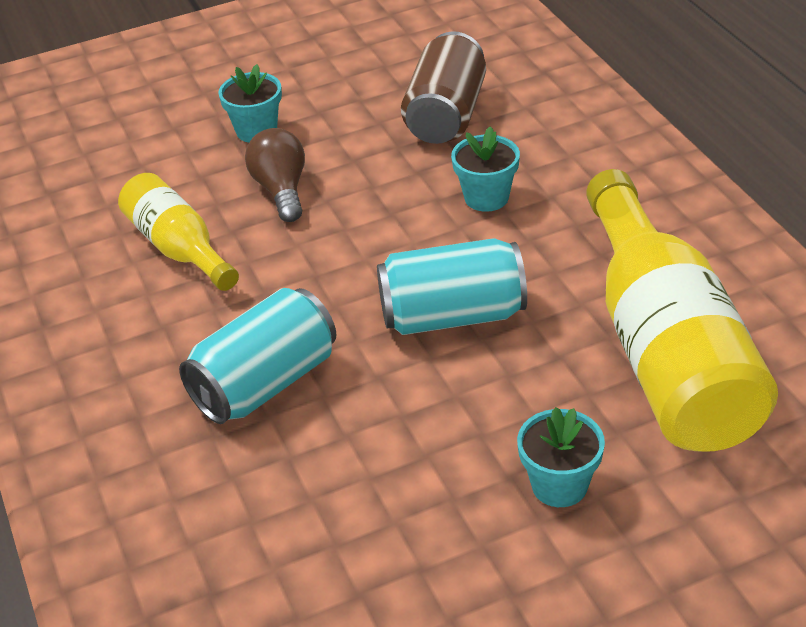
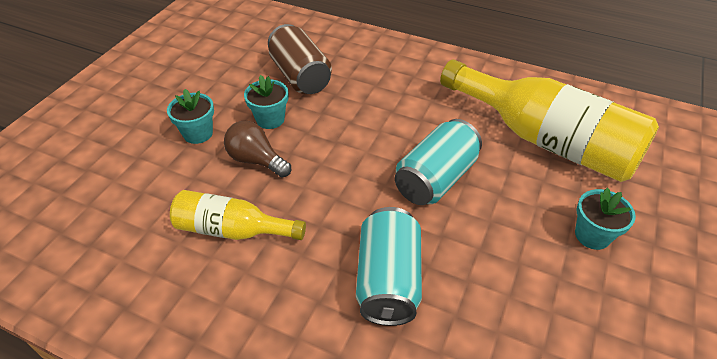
camera: 45 degrees left, 5 degrees up
turquoise flower pot [451,126,520,212] -> turquoise flower pot moved to [244,75,289,129]

